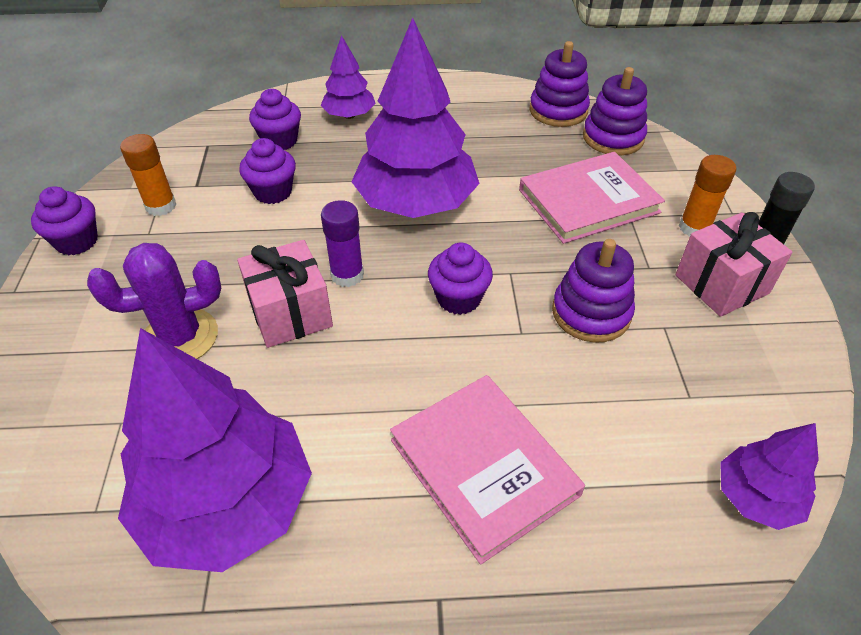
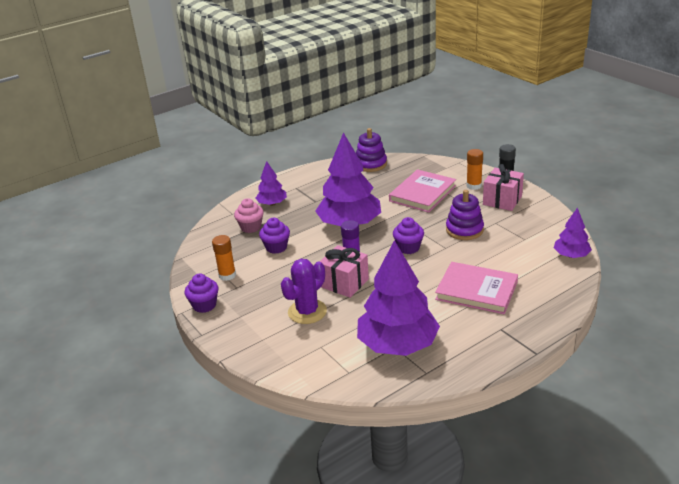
camera: 30 degrees left, 15 degrees down
purple cupcake [249,89,301,150] -> pink cupcake [234,198,264,233]
purple stacking toy [583,67,647,155] -> none

